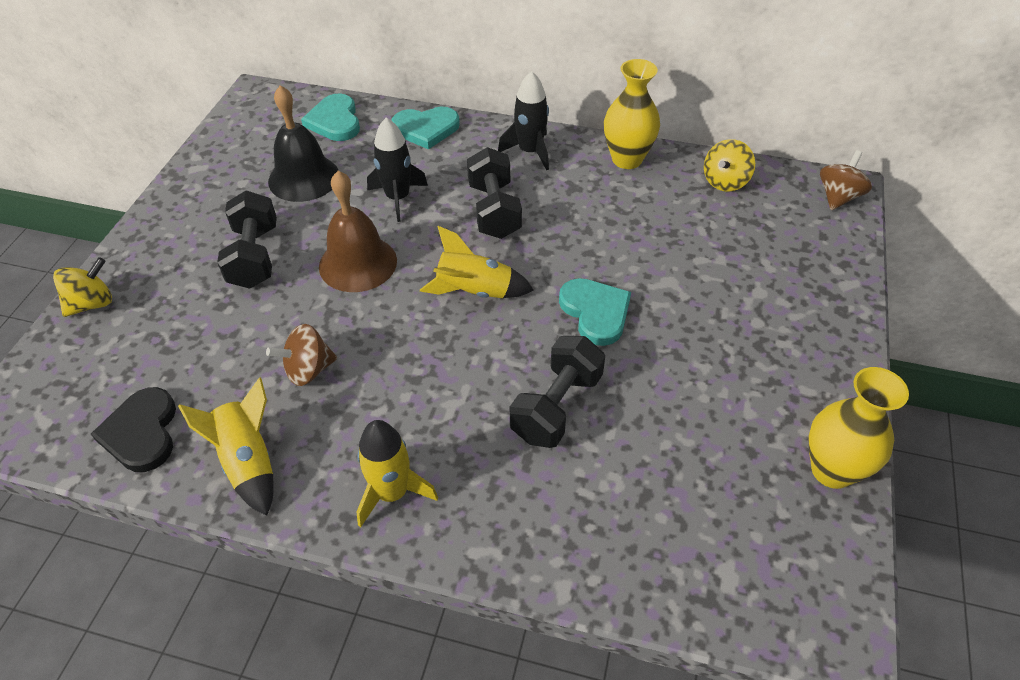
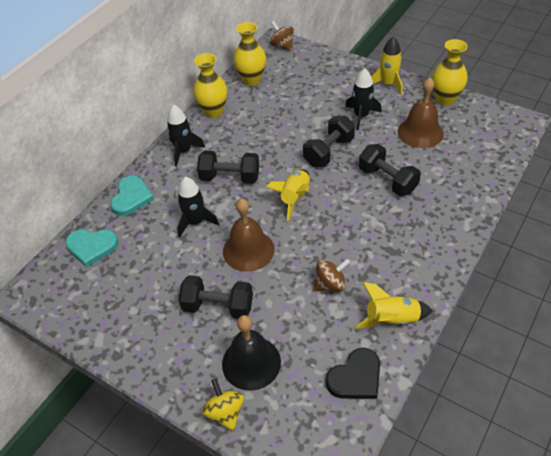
camera: 70 degrees left, 0 degrees up
black heart [91,387,176,472] -> black heart turned 45 degrees counterclockwise [326,348,380,399]
brown spinning top [266,324,337,386] -> brown spinning top turned 105 degrees counterclockwise [313,259,350,292]
black bell [268,85,339,202] -> black bell moved to [222,315,281,391]
yellow rocket [357,420,438,527] -> yellow rocket moved to [371,36,402,94]
turquoise heart [559,278,631,346] -> black dumbbell [303,116,355,167]
yellow spinning top [704,139,755,192] -> yellow vase [234,22,266,86]
none -> black rocket [345,68,381,130]
none -> brown bell [398,77,444,148]

